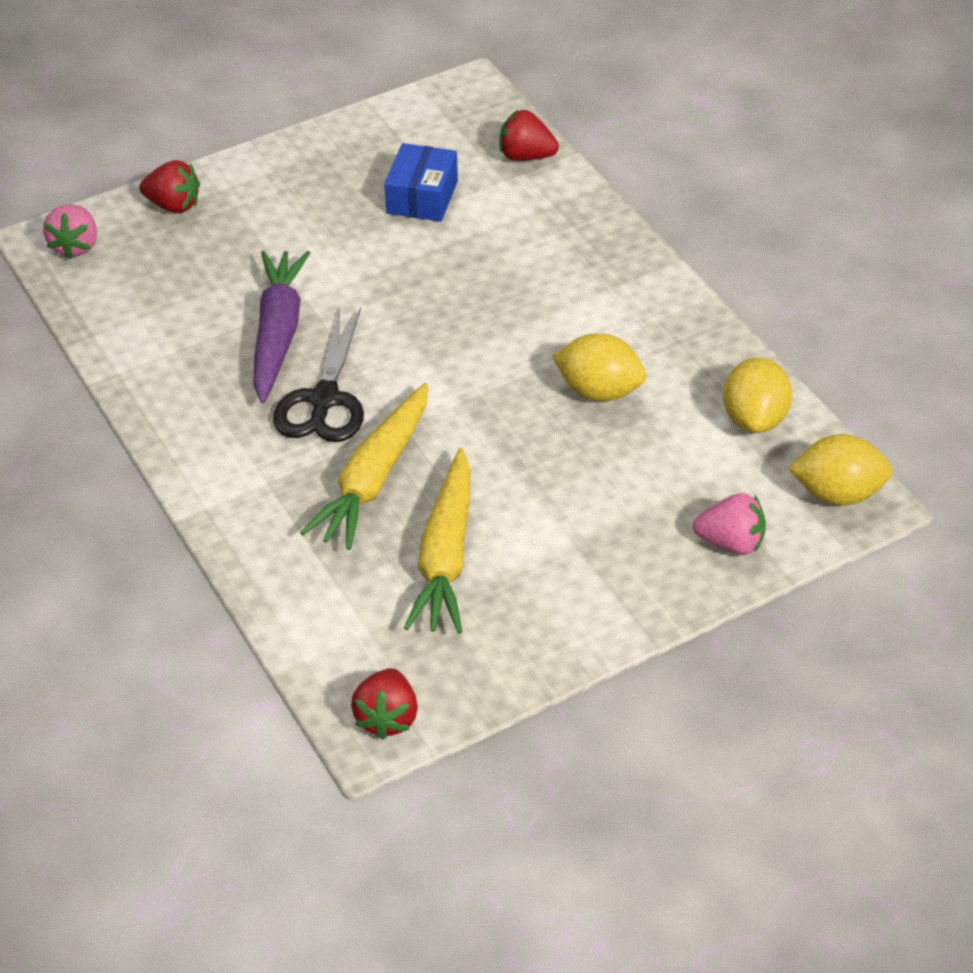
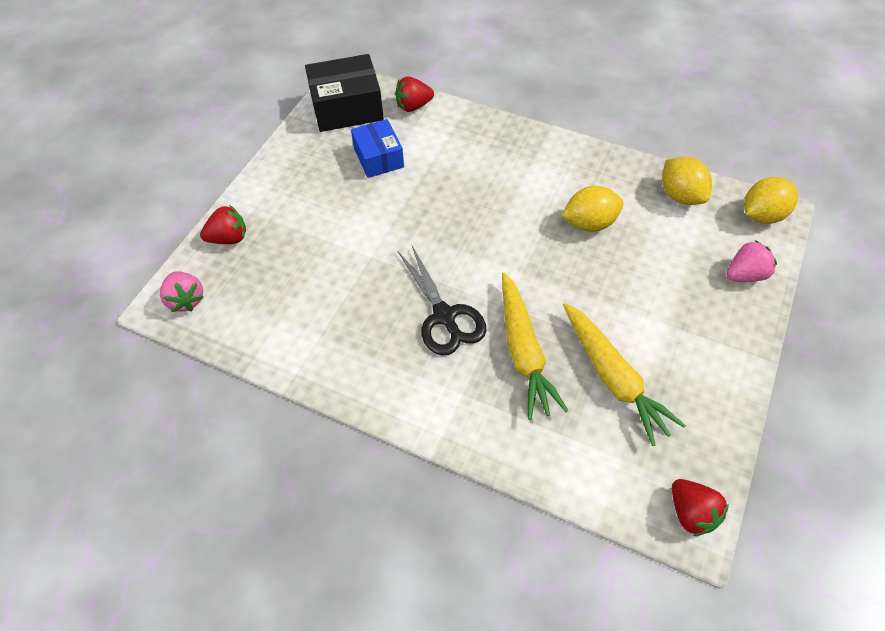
camera: 35 degrees left, 10 degrees up
purple carrot [253,251,310,403] -> none
none -> black box [305,54,384,132]

